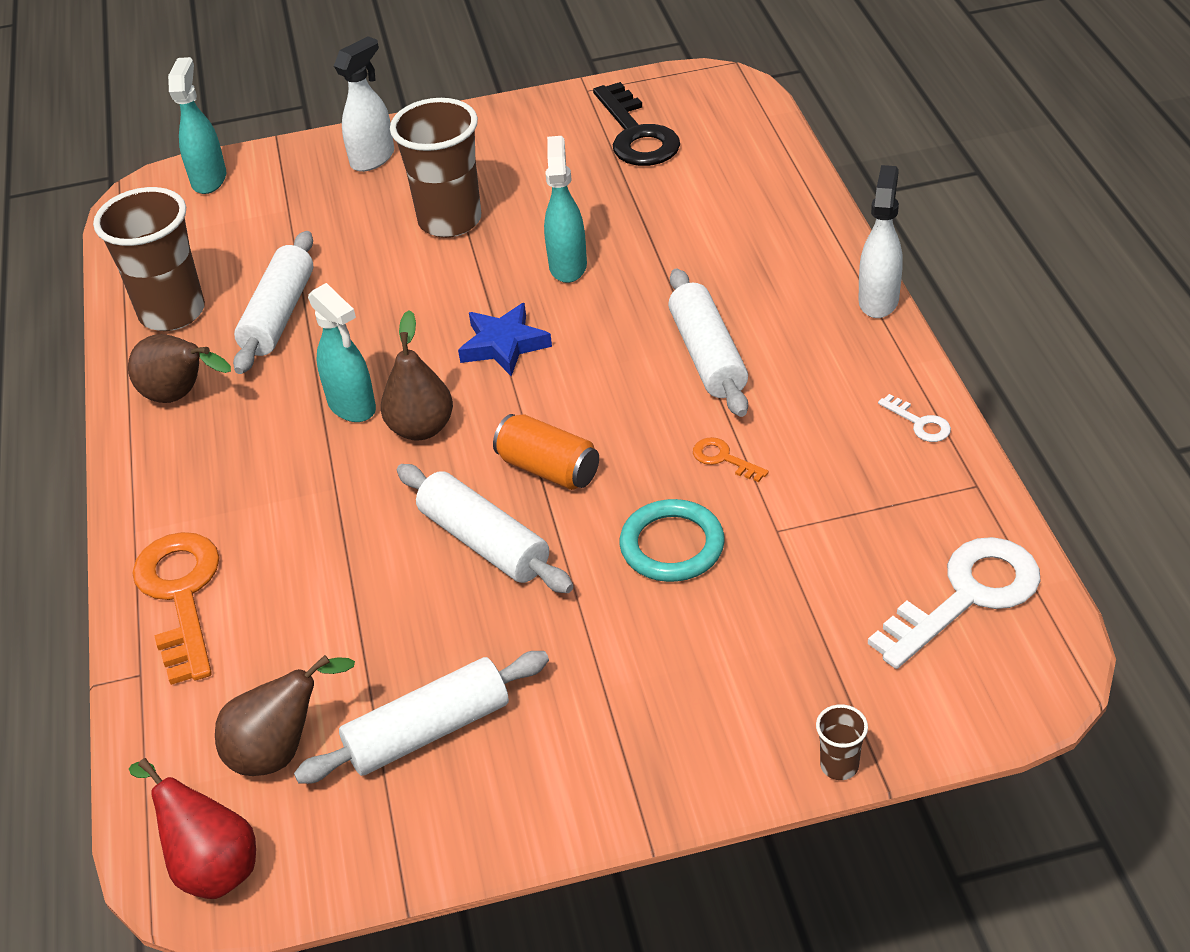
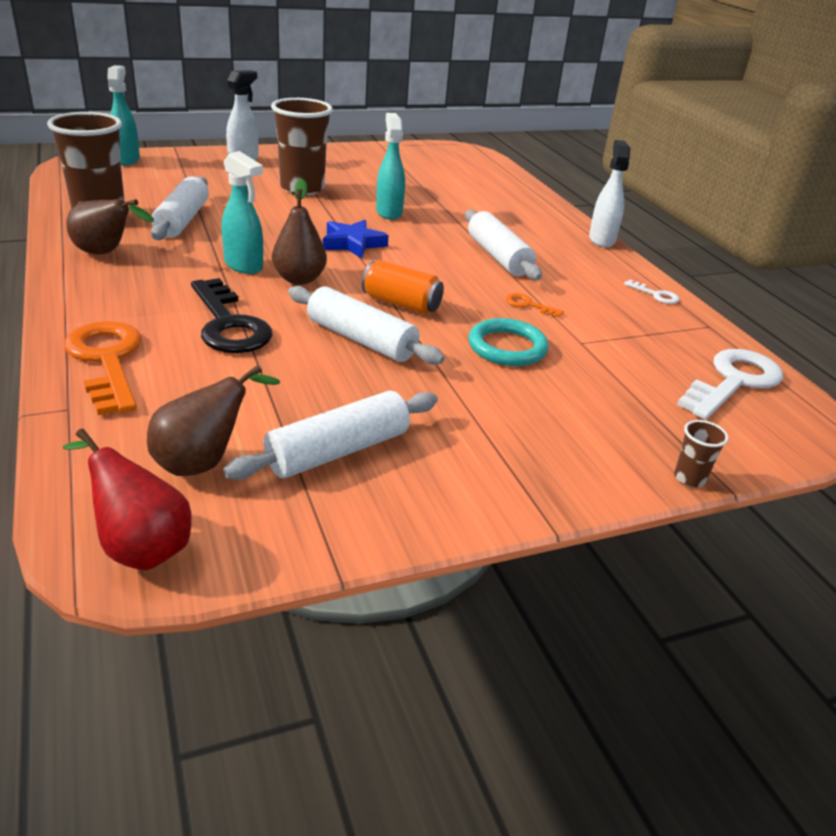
camera: 15 degrees left, 10 degrees down
black key [593,82,680,166] -> black key moved to [191,278,272,353]

